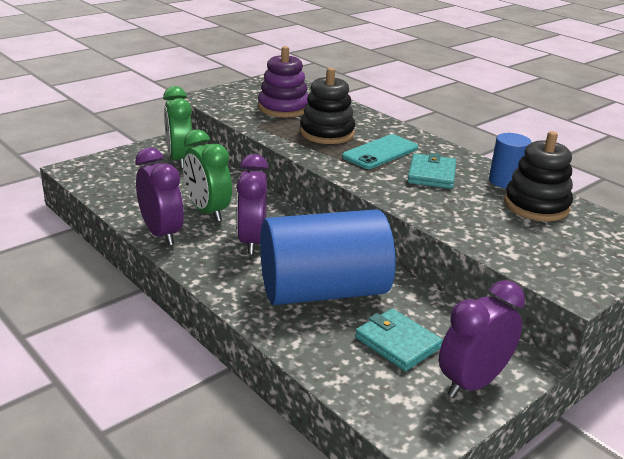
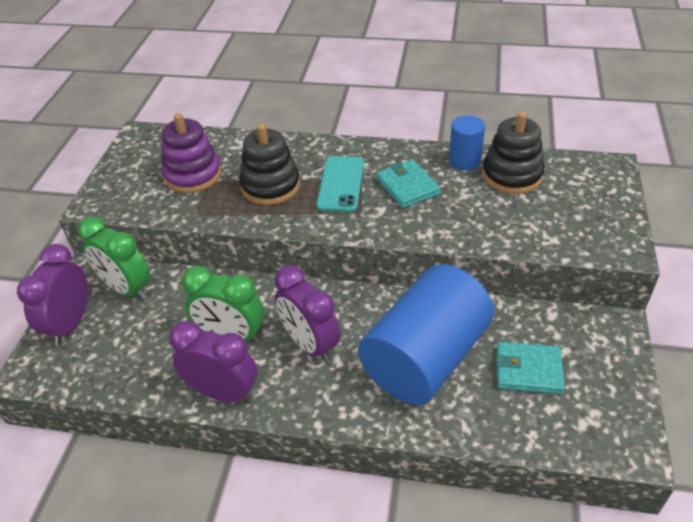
camera: 35 degrees left, 15 degrees up
purple clock [439,280,525,398] -> purple clock moved to [17,244,88,345]

